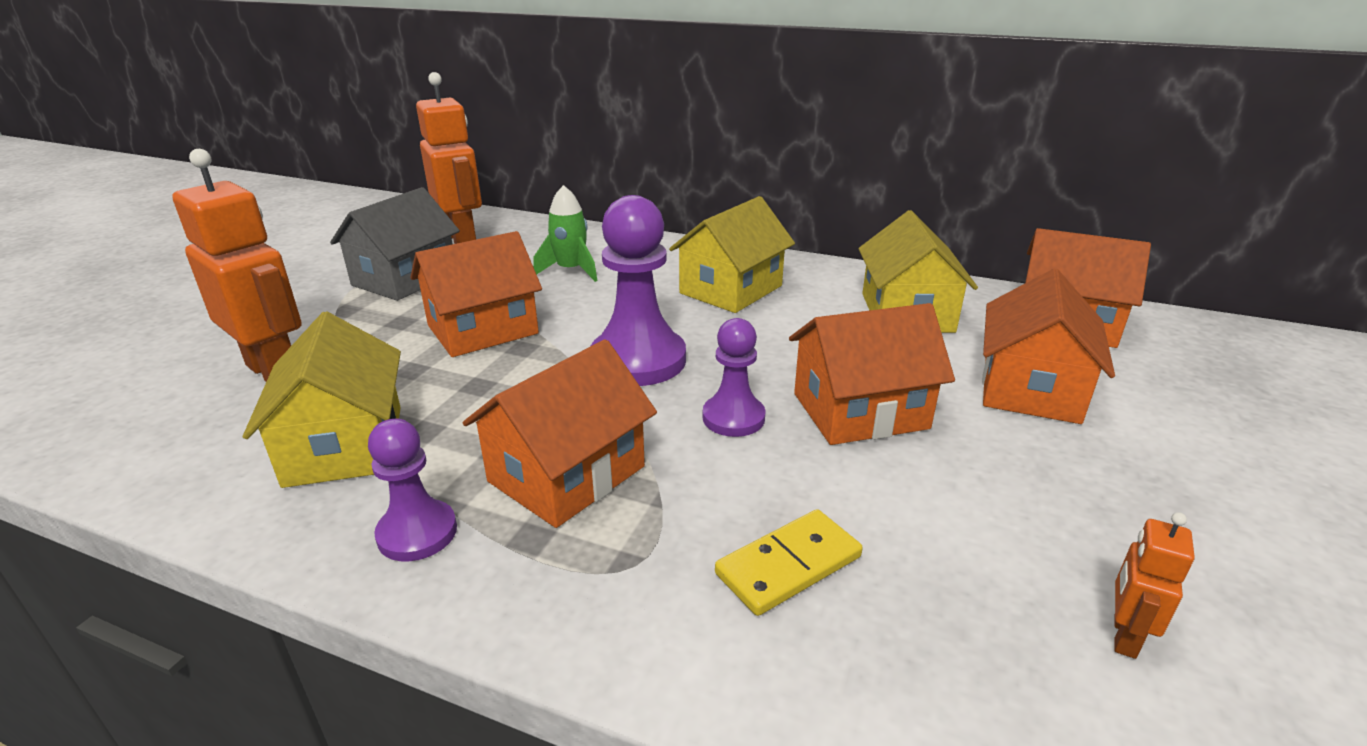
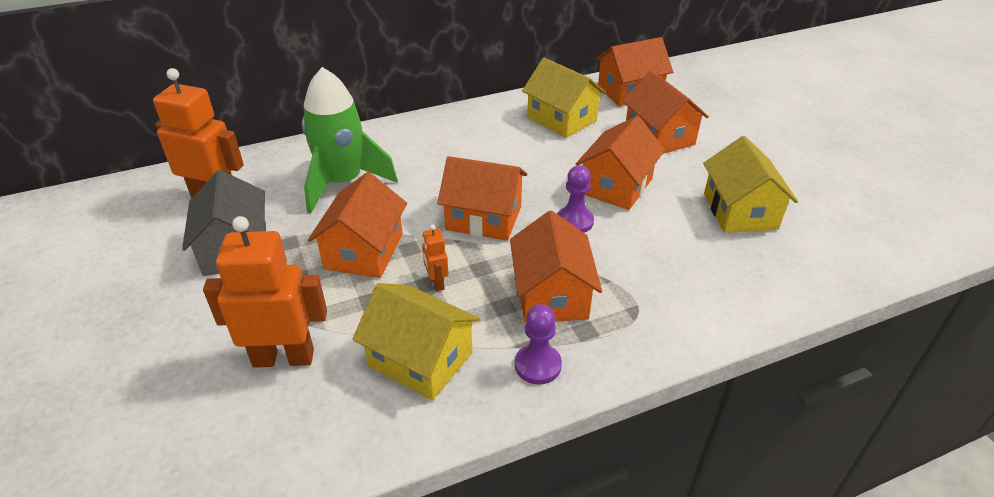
camera: 45 degrees left, 10 degrees up
green rocket [533,185,598,282] -> green rocket [302,67,398,214], size x1.82
purple pawn [591,195,686,386] -> orange house [437,156,527,241]
yellow house [669,196,795,313] -> yellow house moved to [703,136,798,233]
yellow domino [715,509,863,616] -> none
orange robot [1114,512,1195,659] -> orange robot moved to [422,225,449,291]

